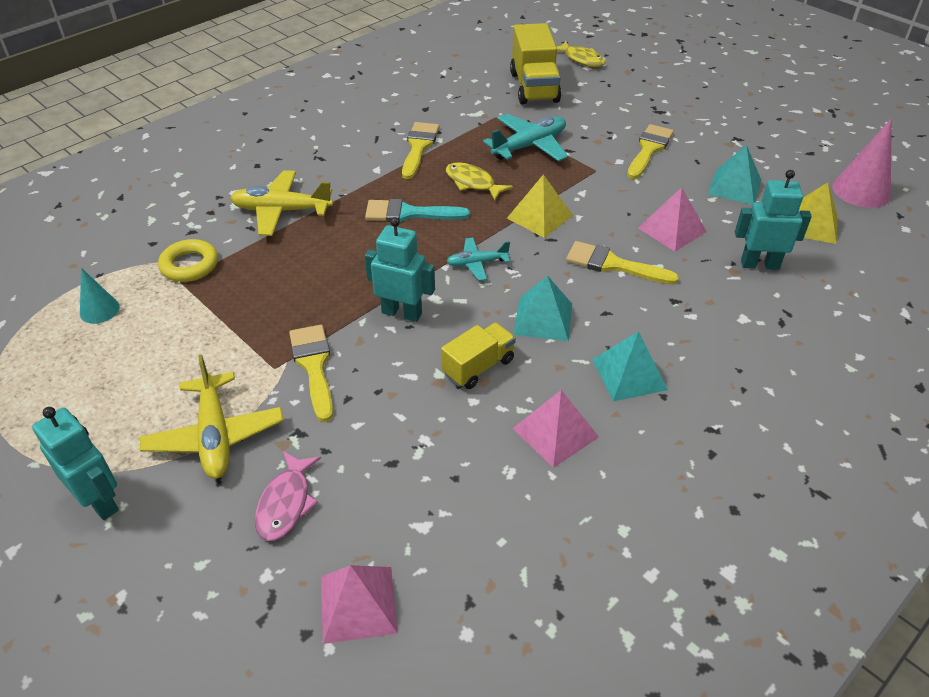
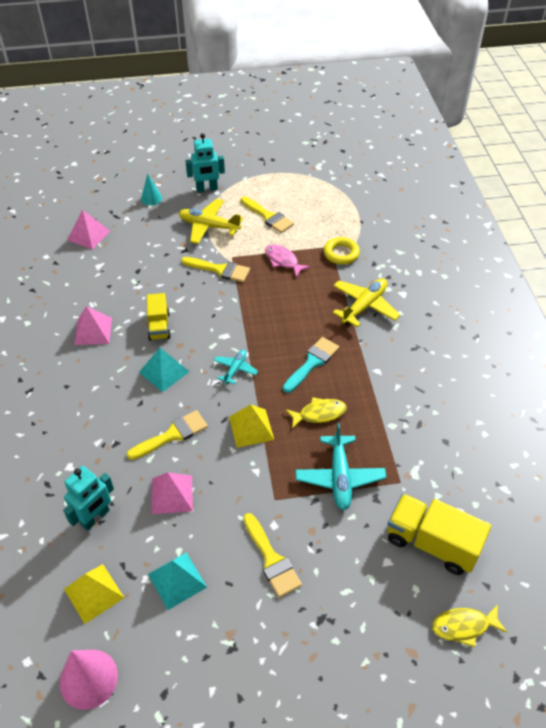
camera: 125 degrees right, 5 degrees up
turquoise cone [80,268,120,324] -> turquoise cone moved to [141,174,162,205]
pink fish [254,451,321,541] -> pink fish moved to [265,244,310,277]
turquoise robot [365,217,435,322] -> none
yellow brush [402,122,439,179] -> yellow brush moved to [241,196,294,233]
turquoise pyramid [592,331,668,401] -> none

